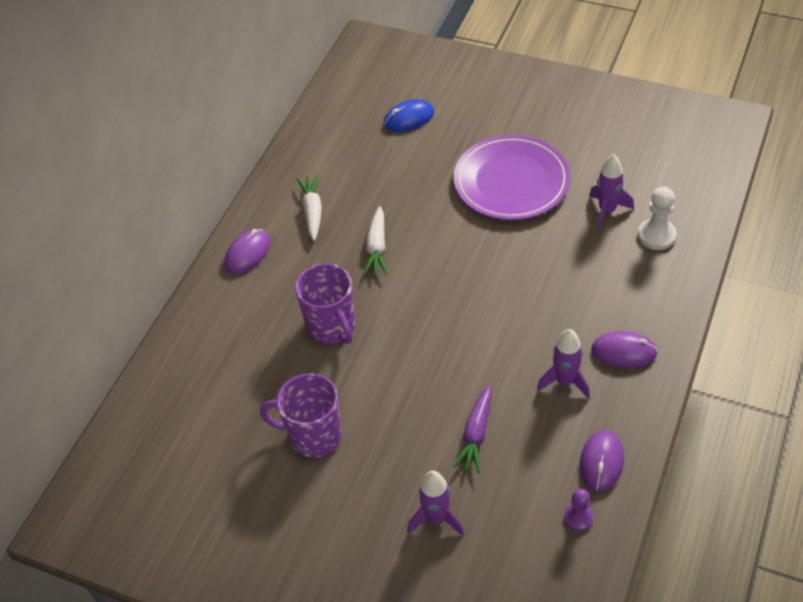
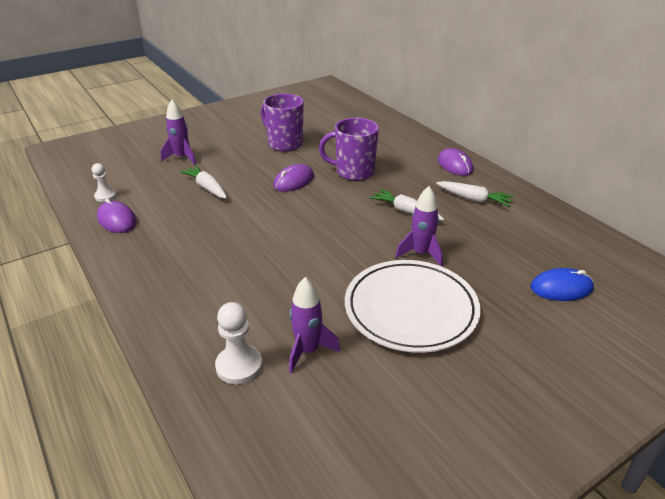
camera: 120 degrees right, 15 degrees down
purple mug [260,373,342,458] -> purple mug turned 90 degrees counterclockwise [261,94,304,151]
blue mouse [384,99,434,132] -> blue mouse turned 75 degrees clockwise [530,268,594,301]
purple carrot [453,385,492,473] -> white carrot [180,165,227,199]
purple plate [454,135,570,220] -> white plate [345,260,481,353]
purple rocket [537,329,590,399] -> purple rocket moved to [395,186,443,267]
purple pawn [564,489,593,531] -> white pawn [92,163,116,202]
purple mouse [591,331,658,368] -> purple mouse moved to [273,164,314,192]

